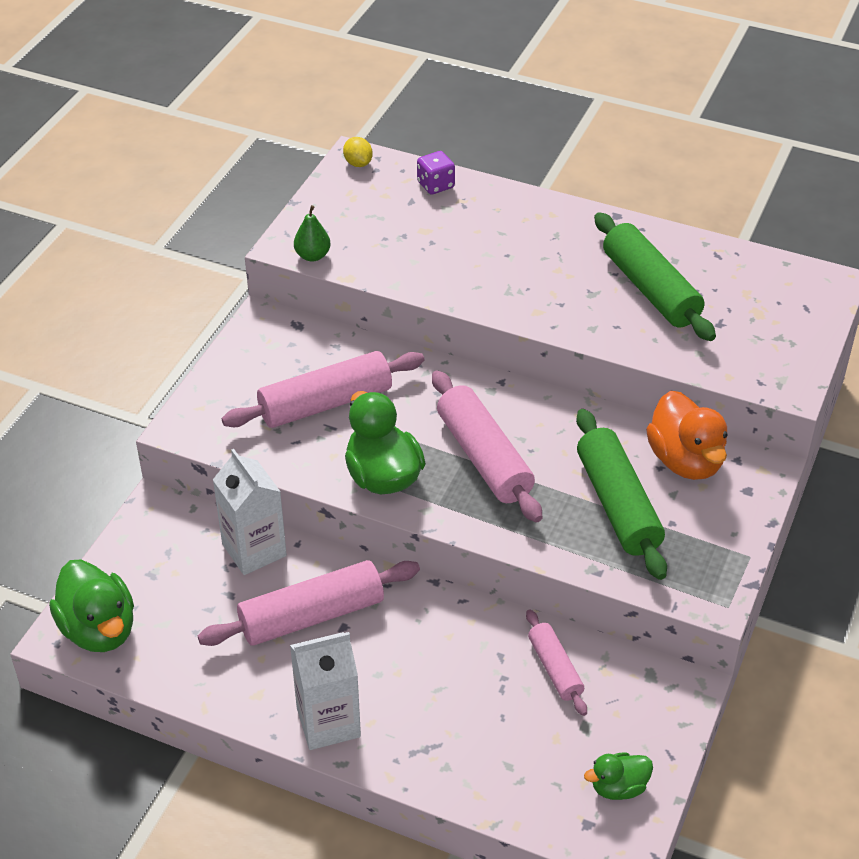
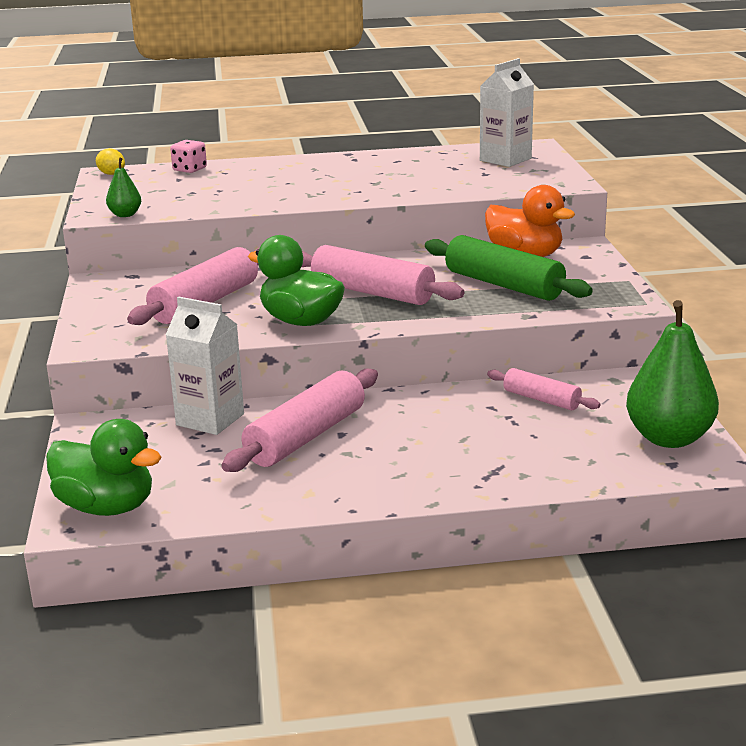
camera: 30 degrees left, 20 degrees down
white carton [290,632,361,750] -> white carton moved to [480,58,534,167]
purple dice [417,151,455,194] -> pink dice [170,140,207,173]
green duck [584,752,653,800] -> green pear [626,300,719,448]
green rolling pin [594,212,716,341] -> none

